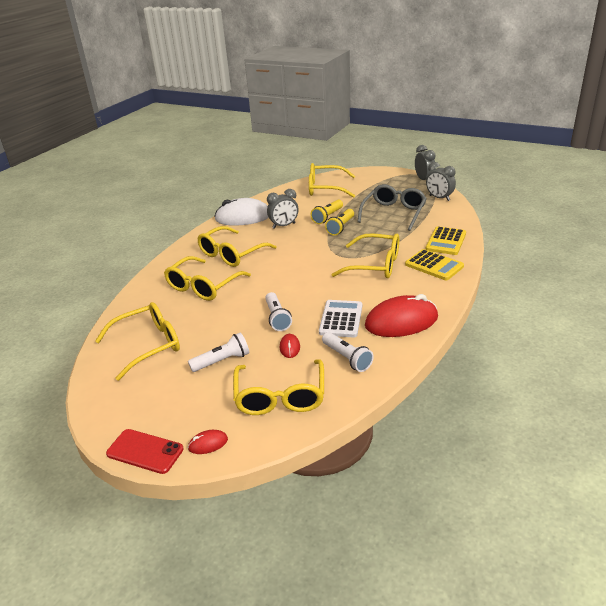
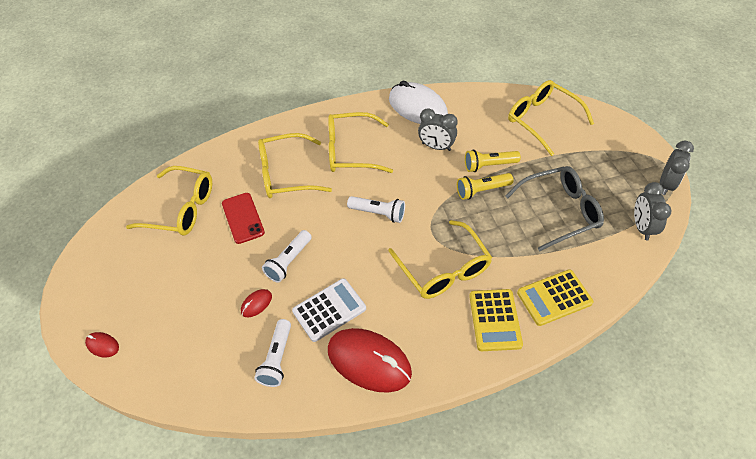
camera: 45 degrees right, 20 degrees up
red phone [106,429,184,474] -> red phone moved to [222,193,265,244]
white flashlight [188,333,249,372] -> white flashlight moved to [347,196,405,223]
yellow glasses [233,359,324,415] -> none

